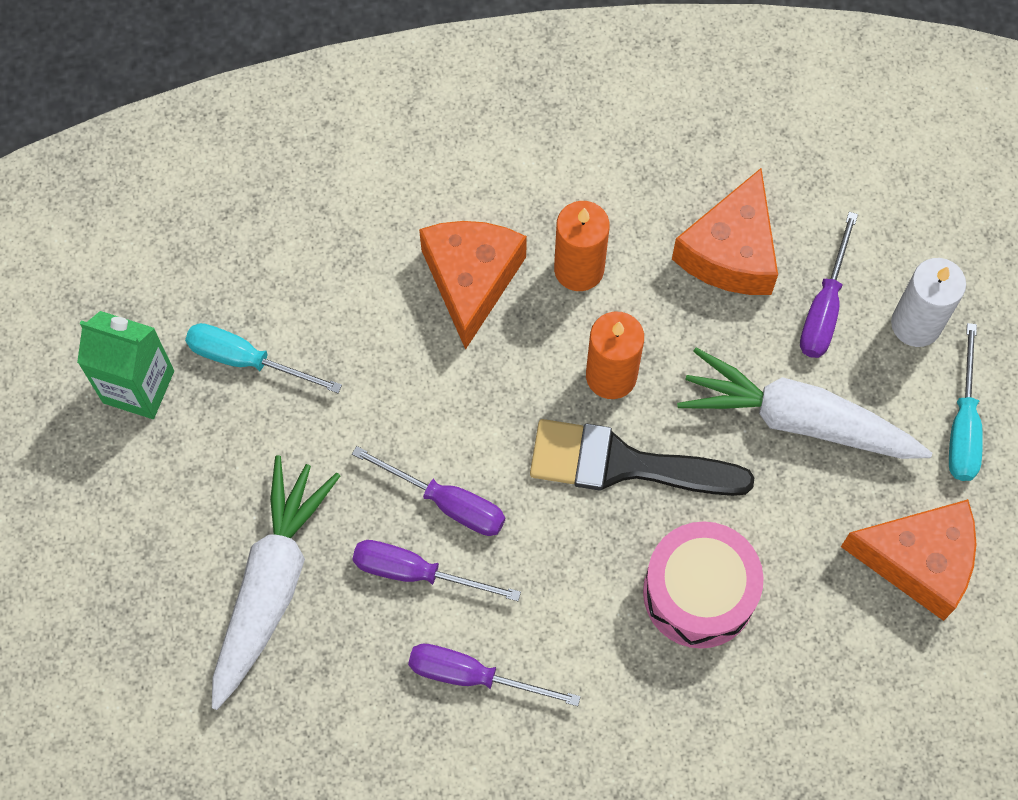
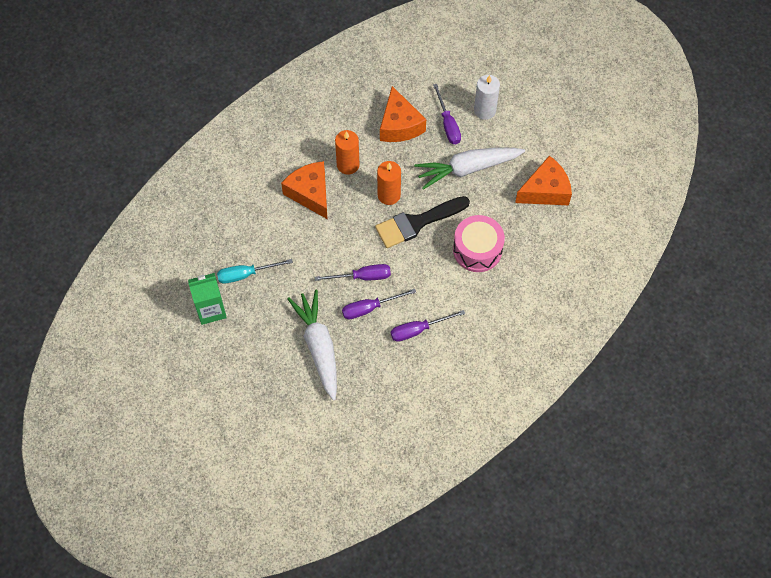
camera: 35 degrees left, 5 degrees down
turquoise screwdriver [949,323,983,481] -> none

